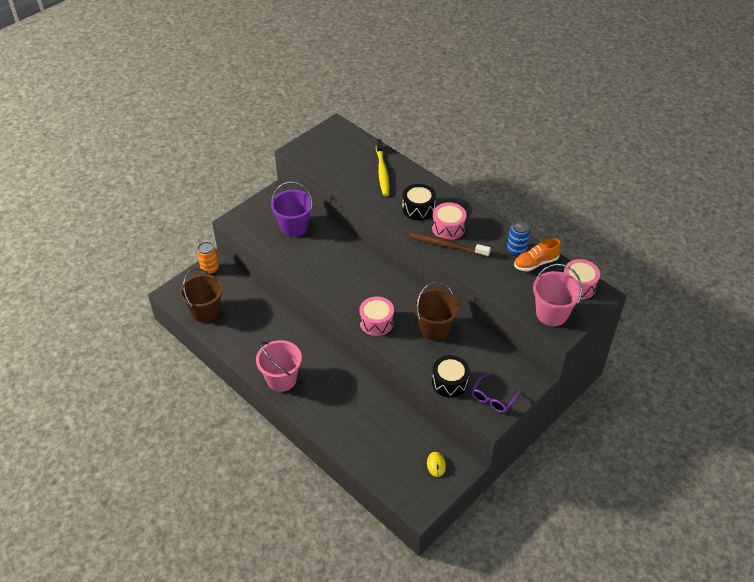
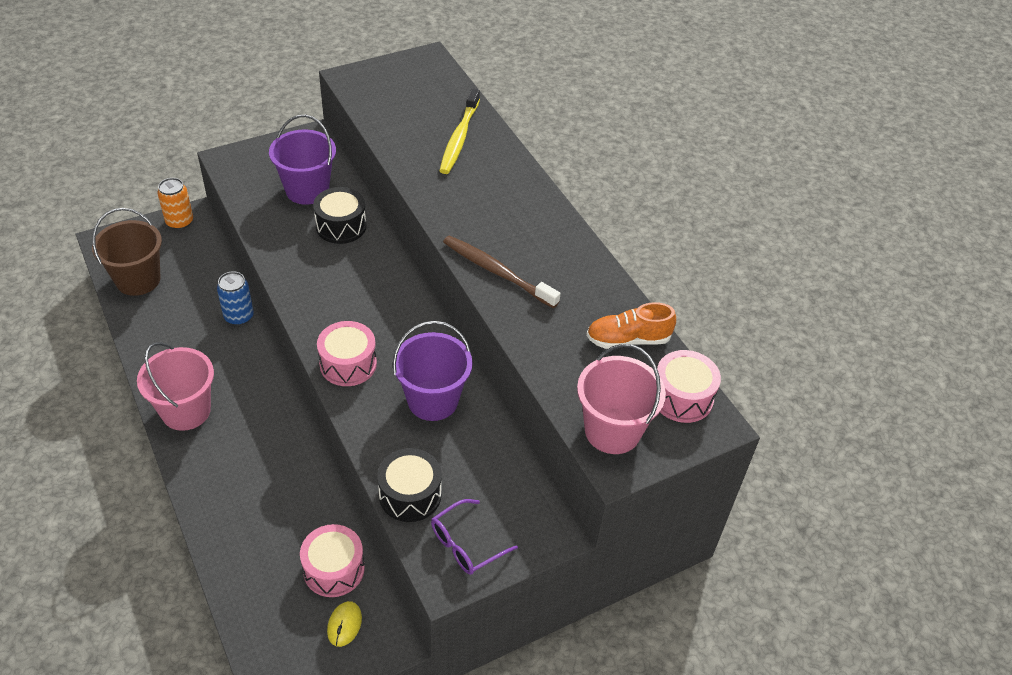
camera: 15 degrees right, 0 degrees up
black drum [402,184,436,221] -> black drum moved to [313,187,367,244]
brown bucket [413,281,460,341] -> purple bucket [393,321,473,421]
pink drum [432,202,467,240] -> pink drum moved to [300,524,365,597]
blue can [507,220,531,257] -> blue can moved to [217,271,254,326]

